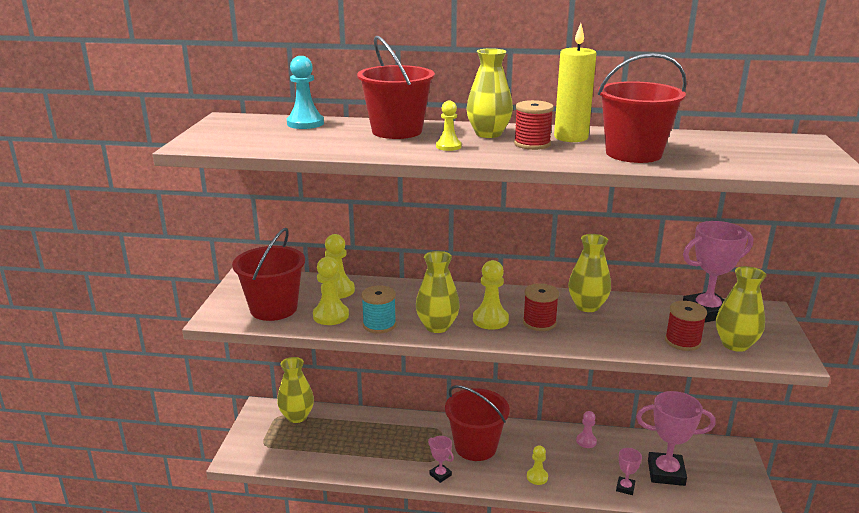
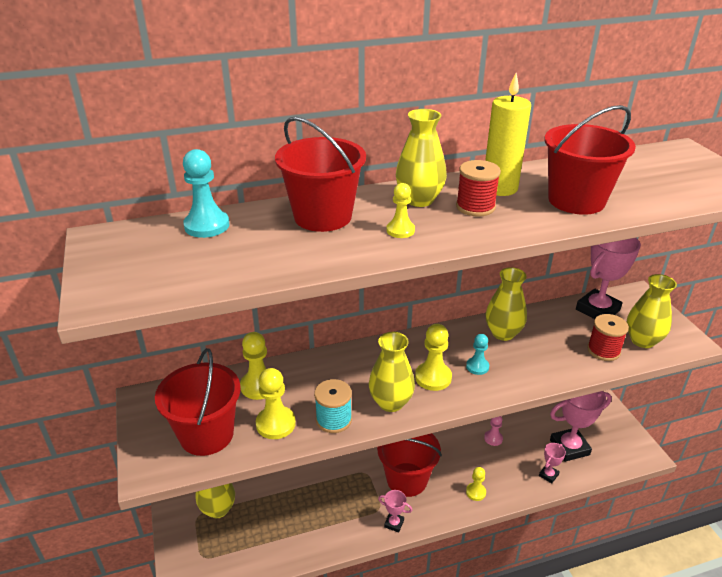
camera: 25 degrees left, 10 degrees up
red spool [523,283,559,331] -> turquoise pawn [466,334,489,375]
pink trophy [616,448,642,495] -> pink trophy turned 45 degrees clockwise [539,443,566,483]

